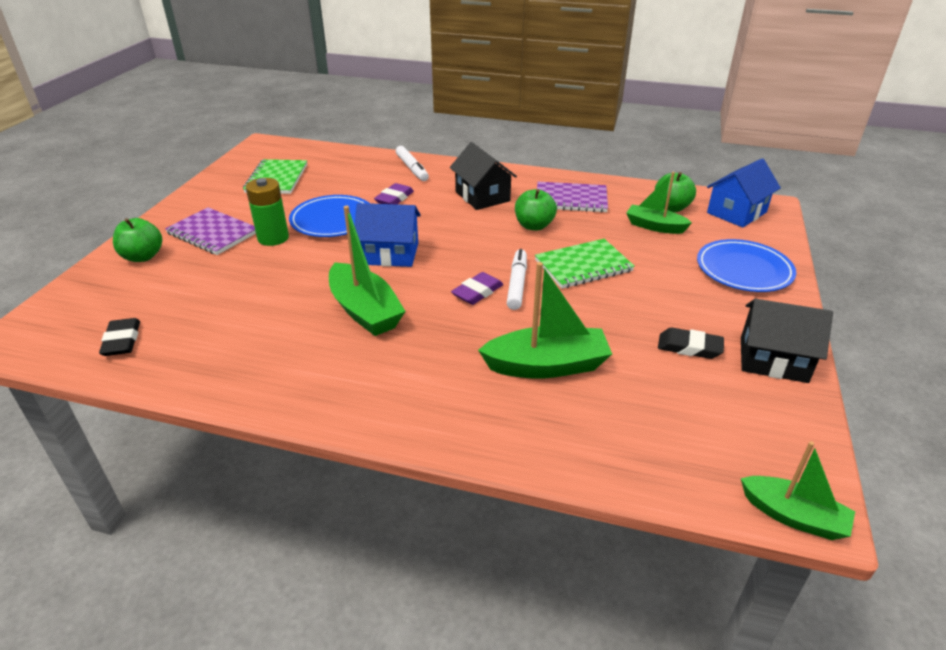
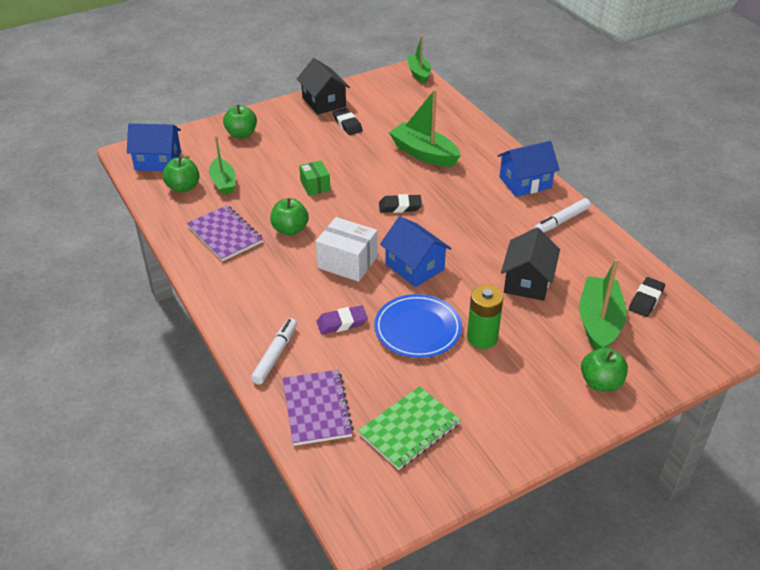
camera: 135 degrees left, 5 degrees up
purple notebook [165,207,256,255] -> purple notebook moved to [283,370,354,446]
green boat [329,206,406,336] -> green boat moved to [579,259,627,350]
black house [450,142,517,210] -> black house moved to [501,228,560,301]
purple eraser [451,272,503,305] -> black eraser [379,194,422,213]
white marker [507,249,527,310] -> white marker moved to [534,198,591,232]
green notebook [535,239,635,289] -> green box [299,161,330,196]
blue plate [697,239,796,292] -> green apple [223,105,257,139]
none -> white box [316,217,378,282]
none -> blue house [498,141,560,197]

